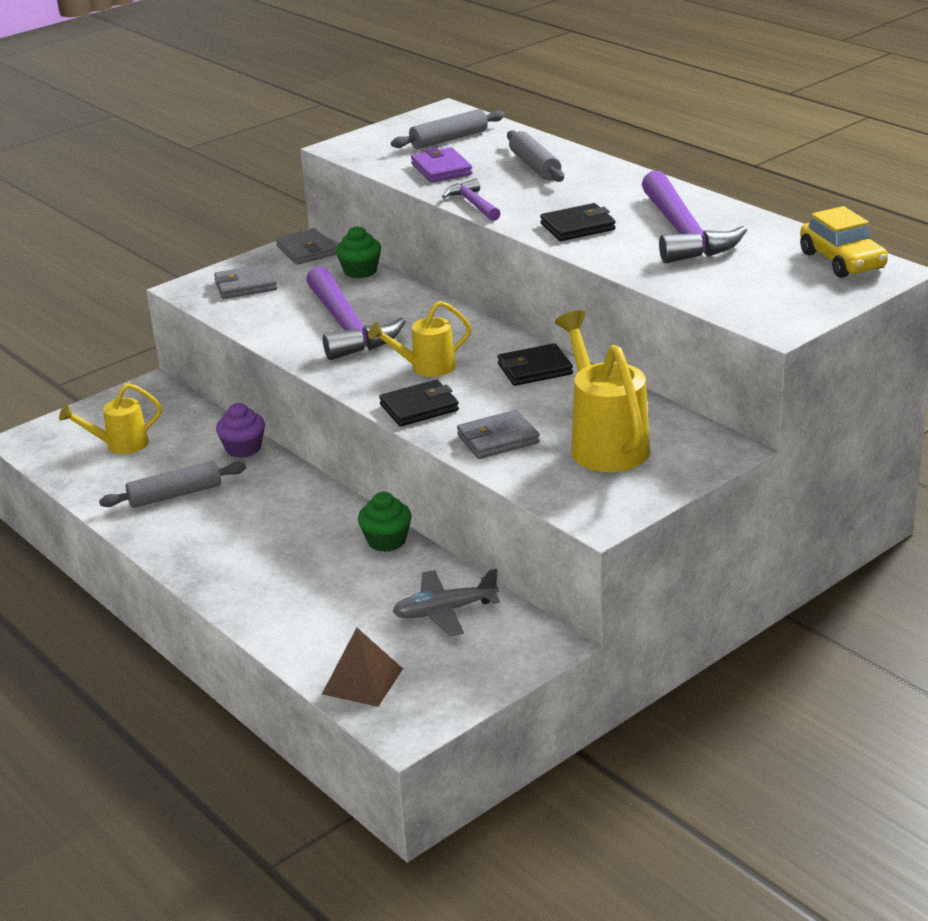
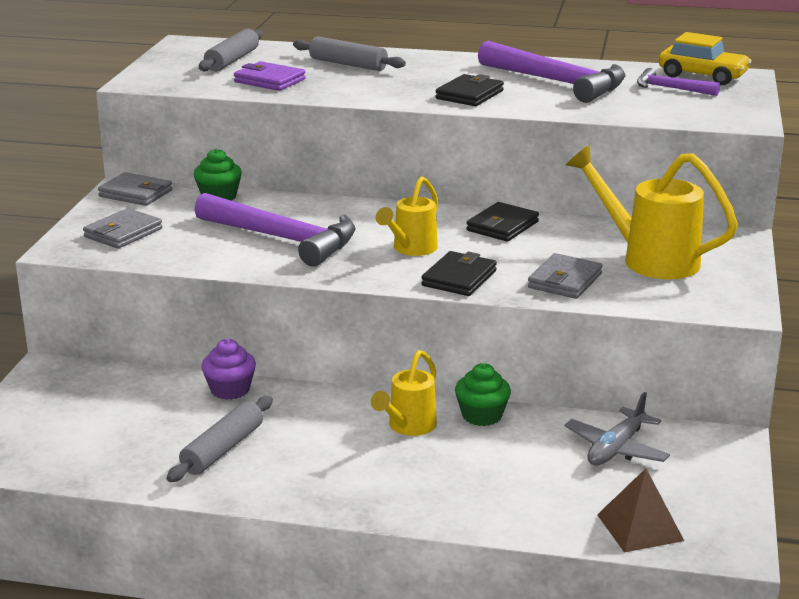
camera: 40 degrees left, 5 degrees down
yellow watering can [59,383,162,454] -> yellow watering can moved to [371,350,437,436]
purple hammer [442,178,501,221] -> purple hammer moved to [637,68,720,96]

